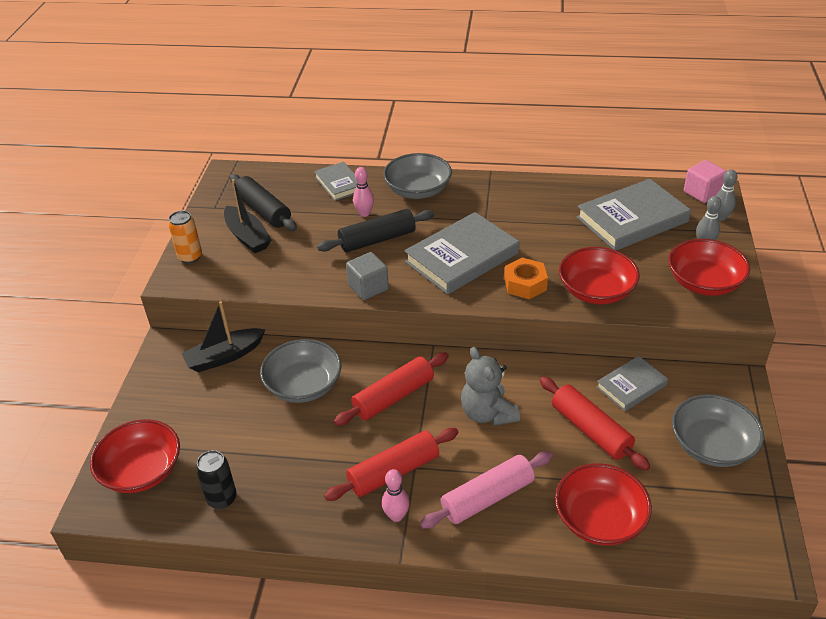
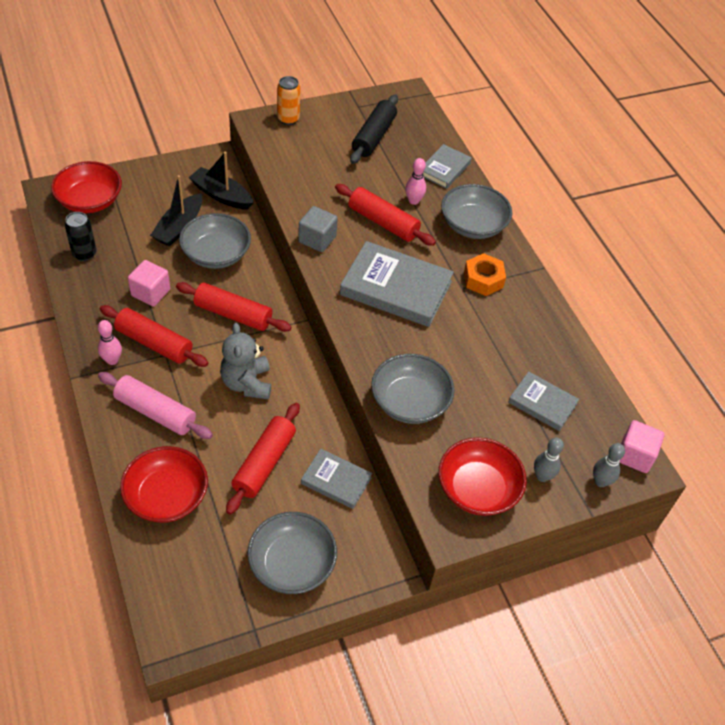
camera: 55 degrees right, 10 degrees up
black boat [224,179,272,253] -> black boat moved to [150,175,202,246]
black rolling pin [317,209,434,252] -> red rolling pin [335,184,436,246]
grey teddy bear [461,347,520,426] -> grey teddy bear turned 45 degrees counterclockwise [220,323,271,399]
orange nut [504,258,548,299] -> orange nut moved to [464,253,506,296]
red bowl [559,247,640,304] -> grey bowl [371,354,455,424]
grey book [577,179,691,251] -> grey book [508,371,579,431], size x0.56
none -> pink cube [128,260,170,306]

